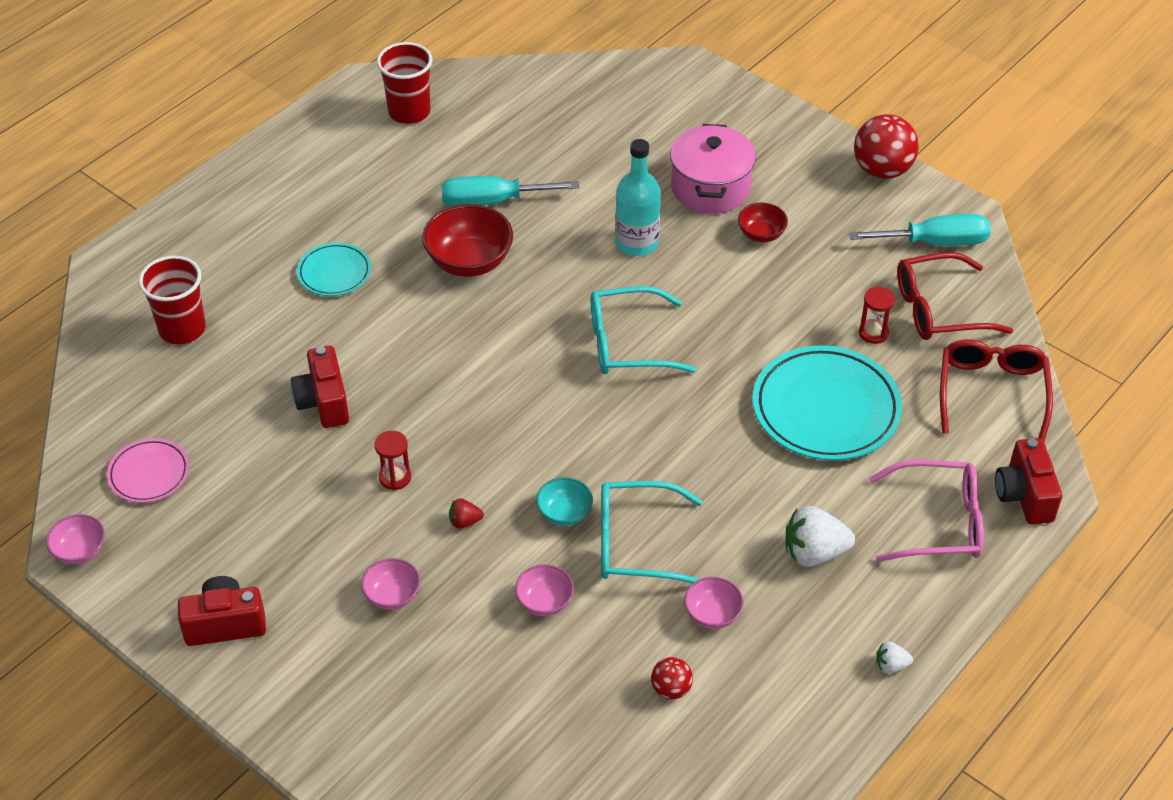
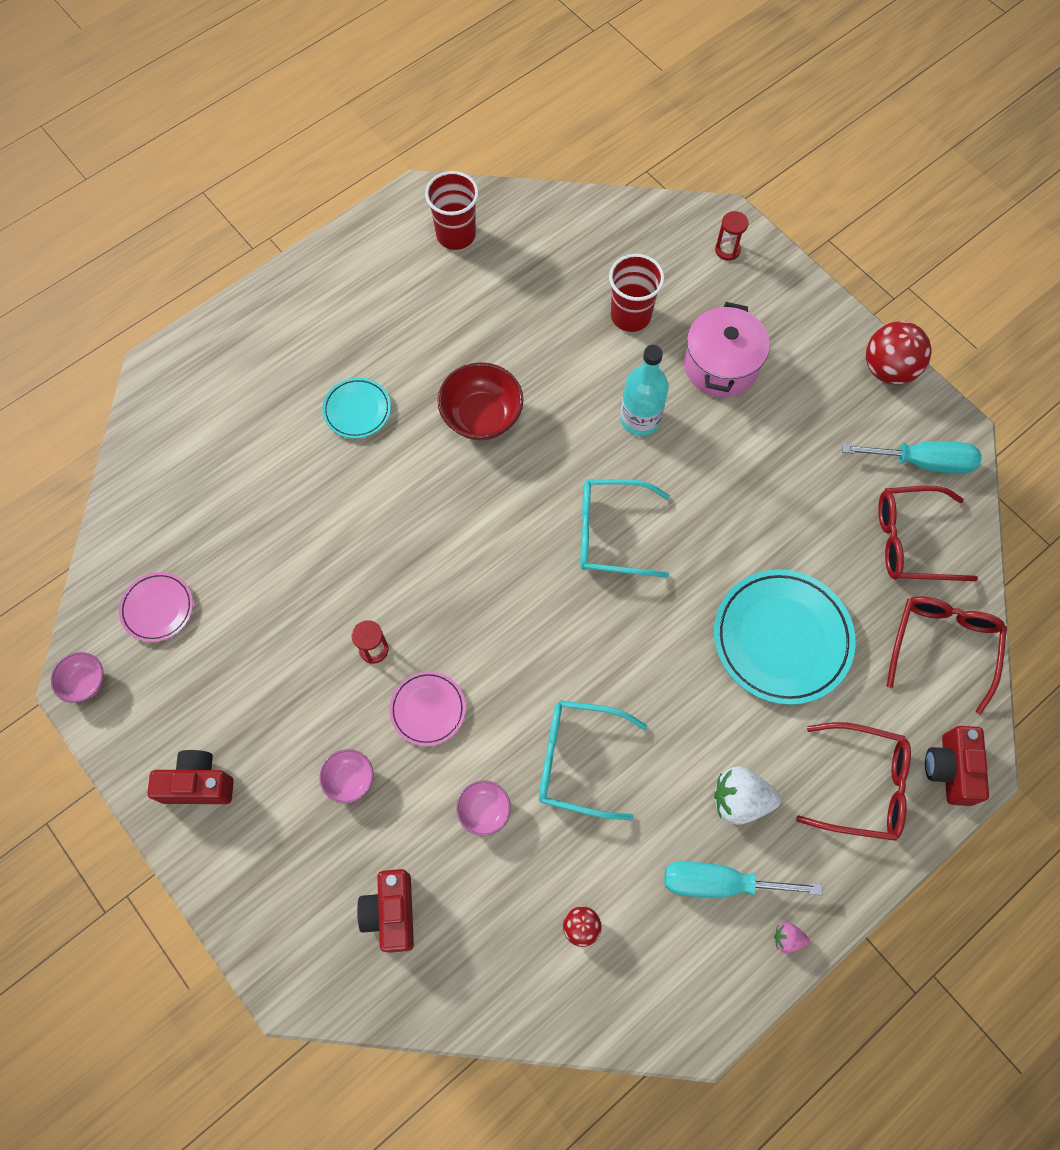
camera: 10 degrees right, 20 degrees up
red cup [139,256,206,345] -> red cup moved to [609,254,664,332]
red camera [291,346,349,428] -> red camera moved to [357,869,414,953]
turquoise screwdriver [441,176,579,207] -> turquoise screwdriver moved to [664,861,822,898]
red strawberry [449,498,484,529] -> pink plate [389,671,466,746]
turquoise bowl [536,477,593,526] -> none
pink bowl [684,577,744,629] -> none
red bowl [738,203,788,242] -> none
red hourglass [859,287,895,344] -> red hourglass moved to [715,211,749,261]
pink glasses [869,460,984,562] -> red glasses [796,722,911,841]
white strawberry [876,642,913,674] -> pink strawberry [774,922,809,954]

